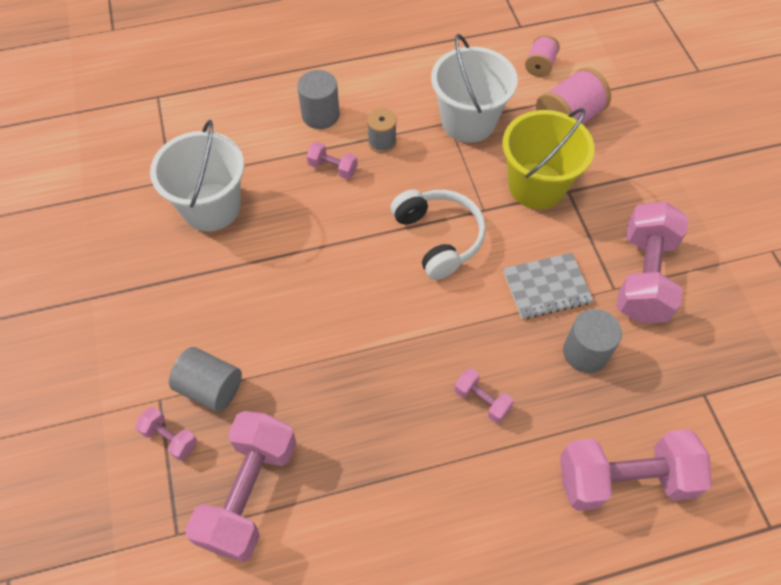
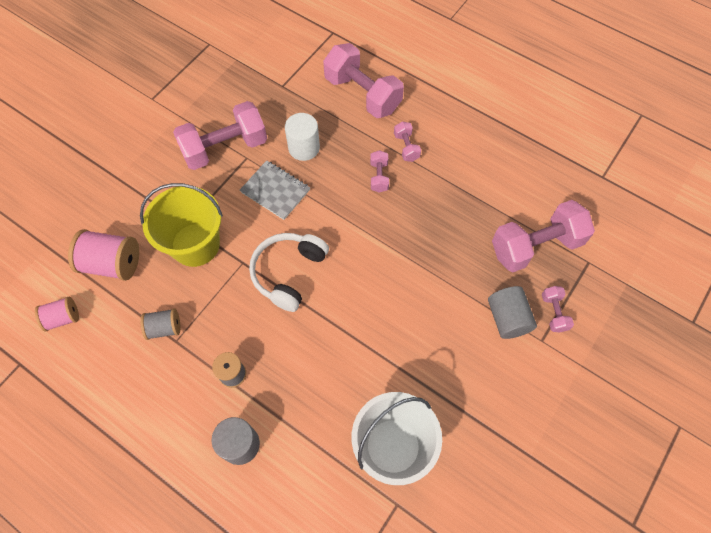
camera: 130 degrees left, 5 degrees up
pink dumbbell [306,142,358,179] -> pink dumbbell moved to [394,122,421,162]
white bucket [431,34,518,143] -> grey spool [141,308,180,340]
grey cylinder [563,309,622,373] -> white cylinder [285,113,320,161]

